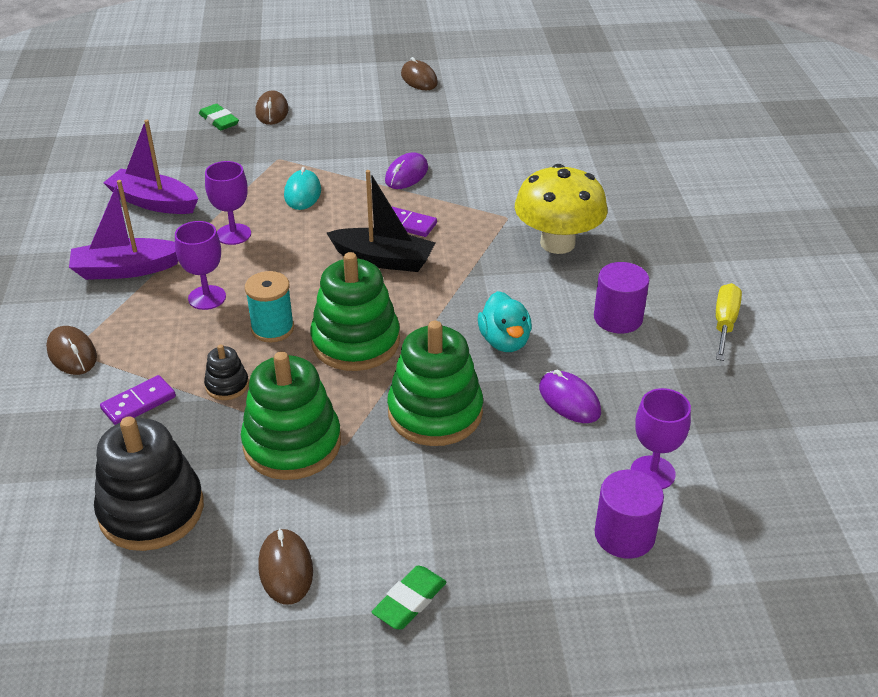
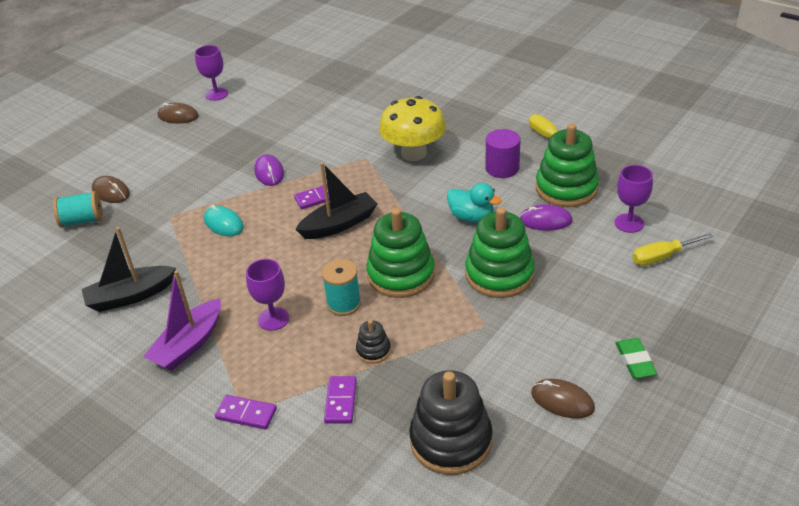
camera: 45 degrees left, 0 degrees up
brown mouse [46,326,97,375] -> purple domino [215,395,277,429]
purple boat [103,120,198,214] -> black boat [82,227,176,312]
green eraser [199,104,239,130] -> turquoise spool [53,191,103,228]
purple goblet [205,161,251,245] -> purple goblet moved to [195,45,228,101]
green stacking toy [241,351,341,480] -> green stacking toy moved to [536,124,599,207]
purple cylinder [595,470,664,559] -> yellow screwdriver [632,233,714,266]

